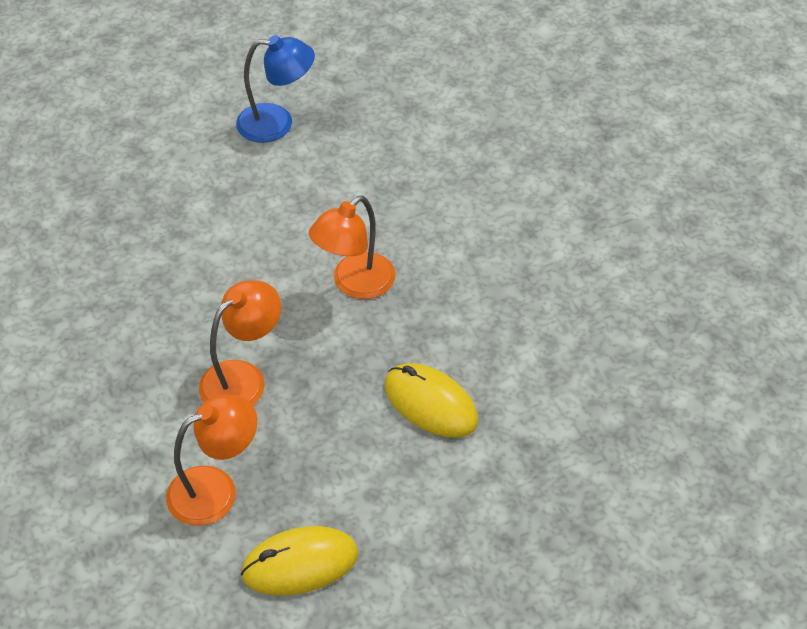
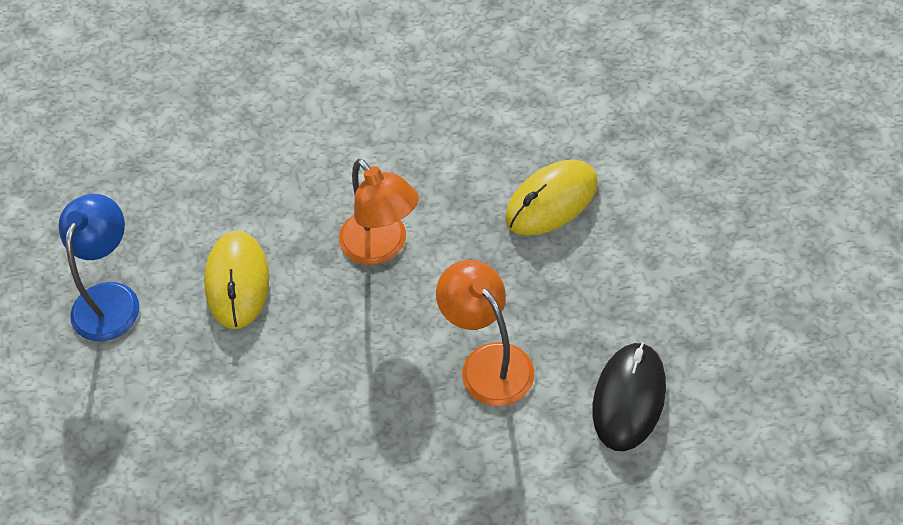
camera: 75 degrees left, 5 degrees up
orange lamp [166,395,257,526] -> black mouse [592,342,666,451]
yellow mouse [241,526,358,596] -> yellow mouse moved to [204,231,269,329]

